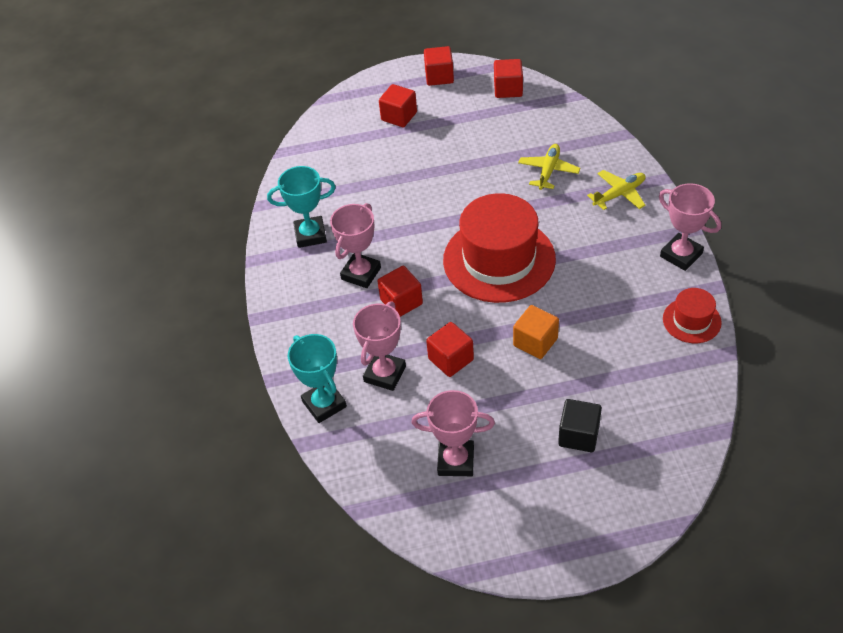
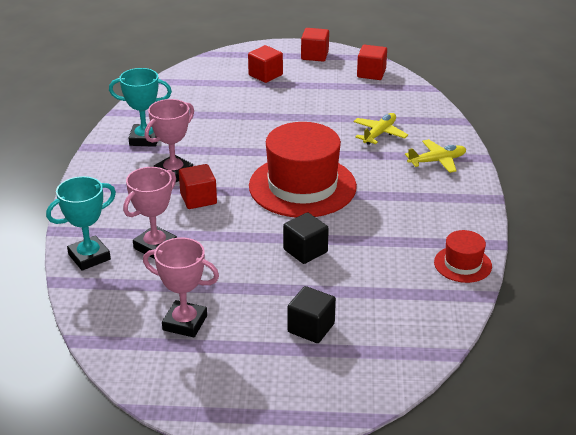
camera: 10 degrees right, 15 degrees down
turquoise trophy [288,334,347,423] -> turquoise trophy turned 75 degrees clockwise [46,176,116,271]
red cube [426,322,474,377] -> none
orange cube [513,305,559,359] -> black cube [283,212,329,264]
pink trophy [659,183,721,271] -> none

